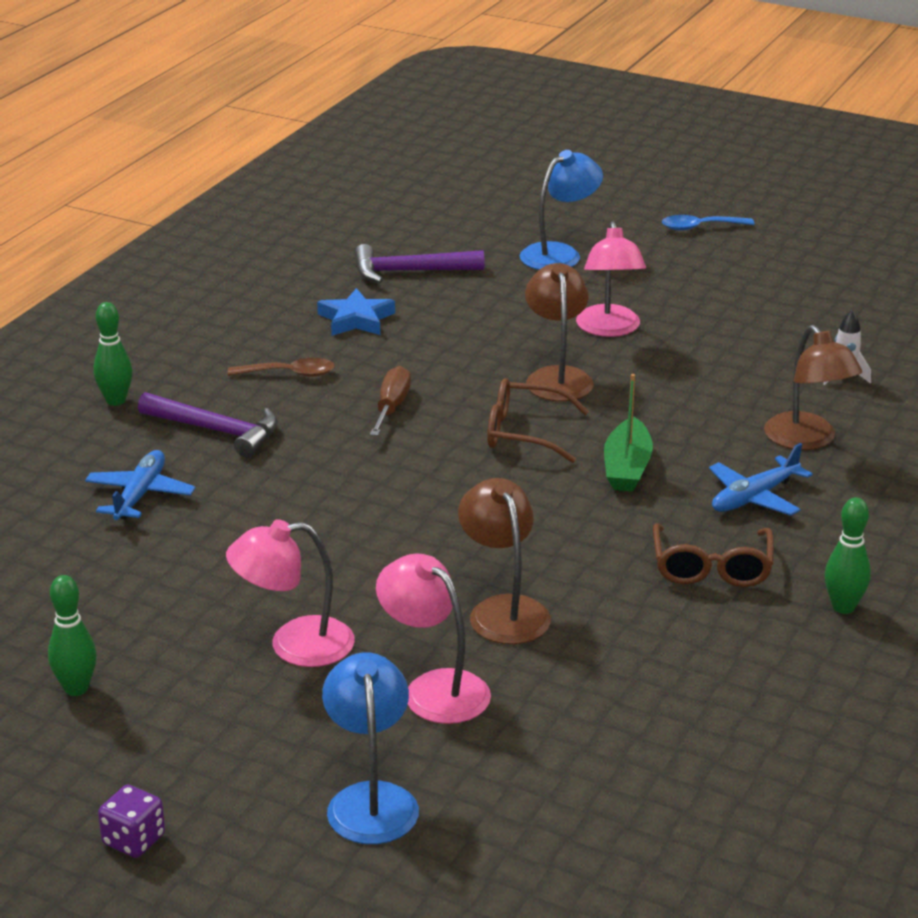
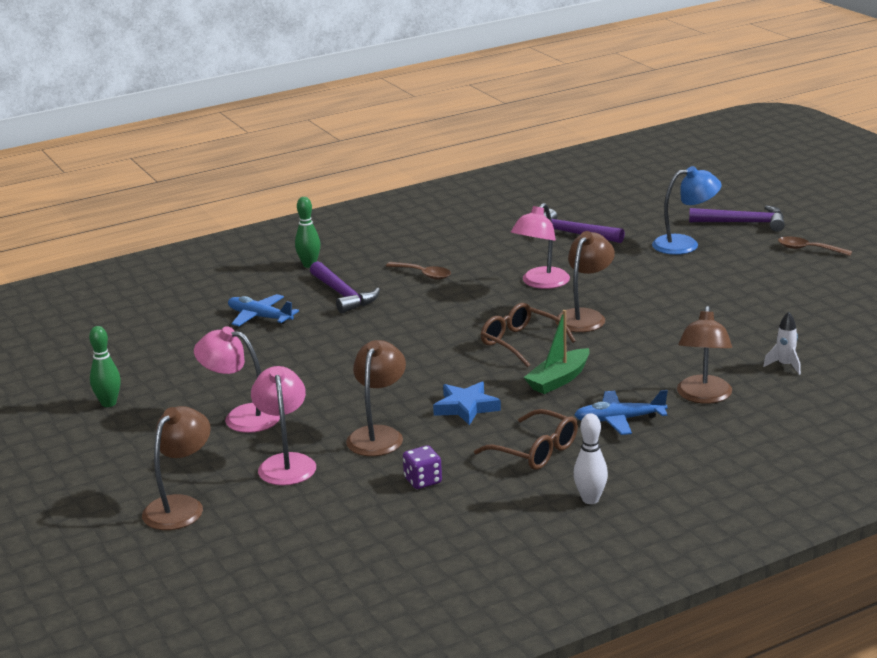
camera: 35 degrees right, 5 degrees down
blue plane [85,450,195,520] -> blue plane turned 105 degrees counterclockwise [228,294,299,326]
purple dice [98,785,165,858] -> purple dice moved to [403,445,442,489]
blue star [317,288,395,336] -> blue star moved to [433,382,501,426]
blue lamp [322,652,419,844] -> brown lamp [142,406,211,530]
brown screwdriver [370,366,411,436] -> none
pink lamp [576,221,646,337] -> pink lamp moved to [511,203,570,289]
brown glasses [653,523,774,587] -> brown glasses turned 90 degrees counterclockwise [474,409,578,470]
blue spoon [662,215,754,231] -> brown spoon [778,236,852,256]
green bowling pin [825,497,871,614] -> white bowling pin [573,413,608,504]
none -> purple hammer [689,206,785,232]

